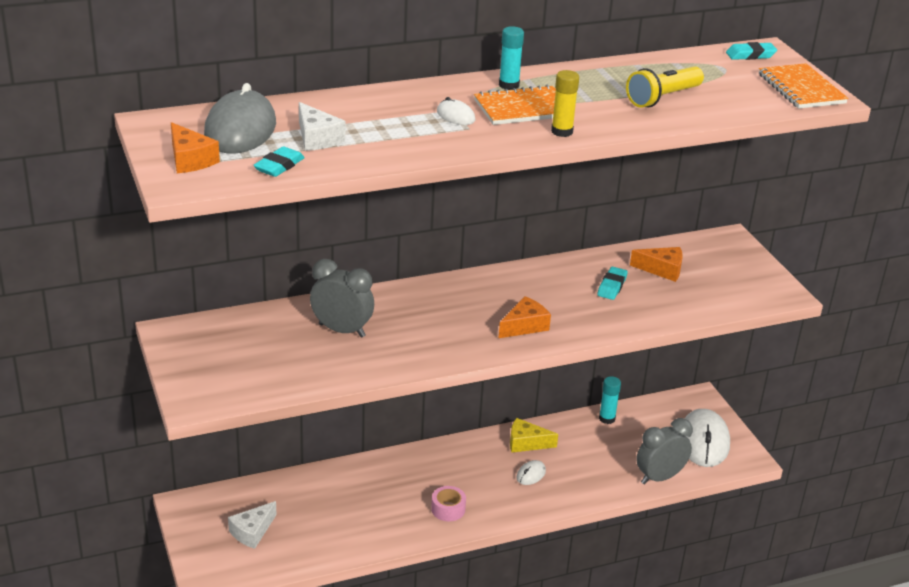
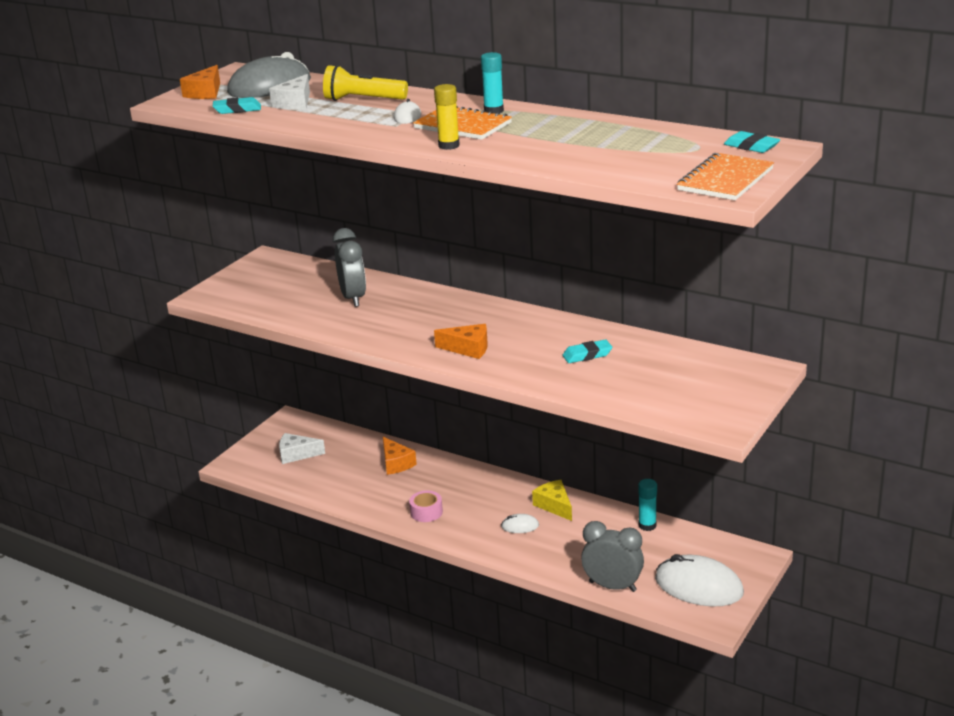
camera: 55 degrees right, 5 degrees down
yellow flashlight [626,66,704,108] -> yellow flashlight moved to [323,65,408,101]
orange cheese [630,247,683,282] -> orange cheese moved to [383,437,417,475]
white mouse [685,409,730,467] -> white mouse turned 60 degrees clockwise [655,554,744,606]

